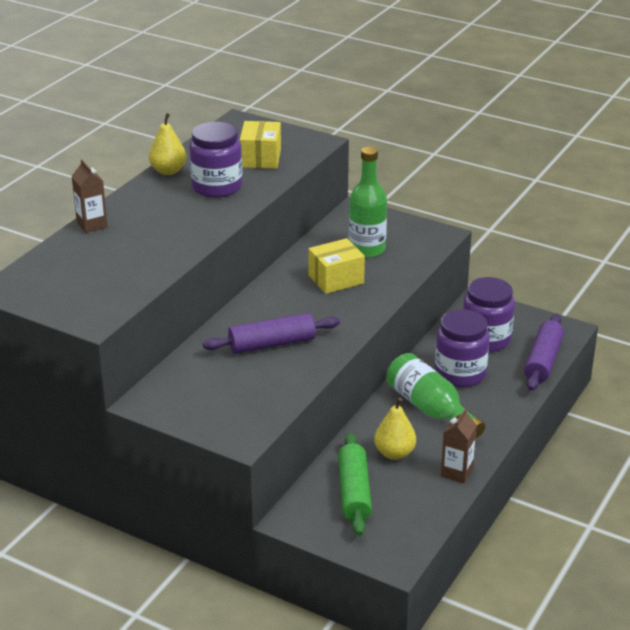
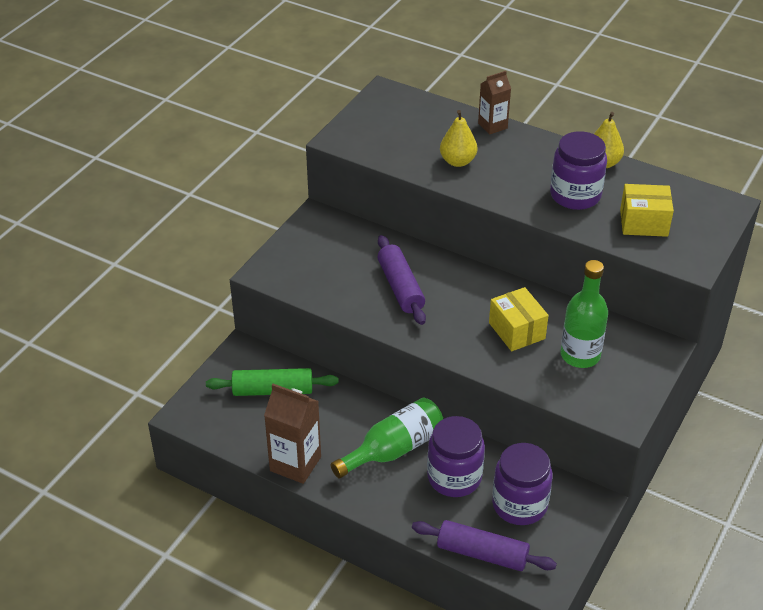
camera: 90 degrees right, 10 degrees up
yellow pear [374,398,416,460] -> yellow pear moved to [440,110,477,167]
brown carton [441,408,477,484] -> brown carton [264,384,321,484], size x1.58

